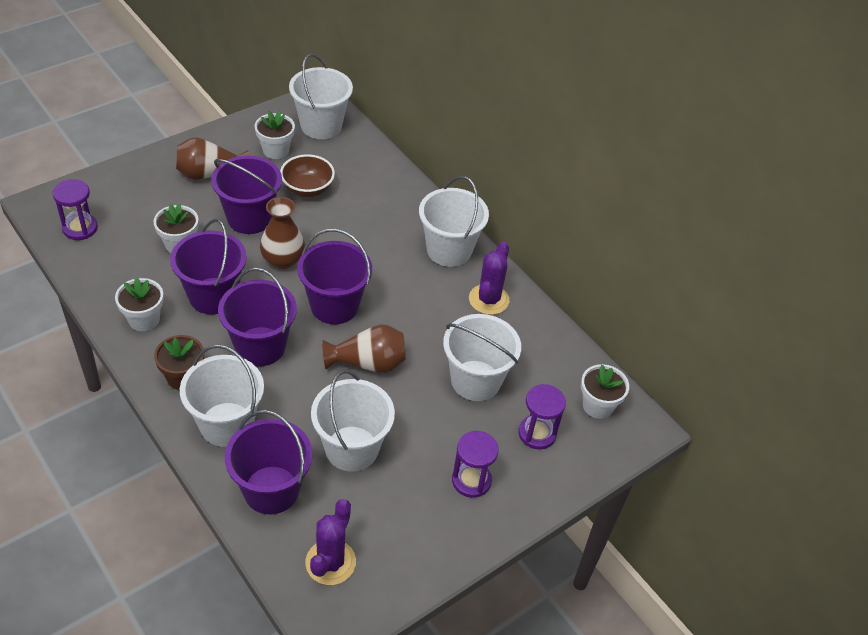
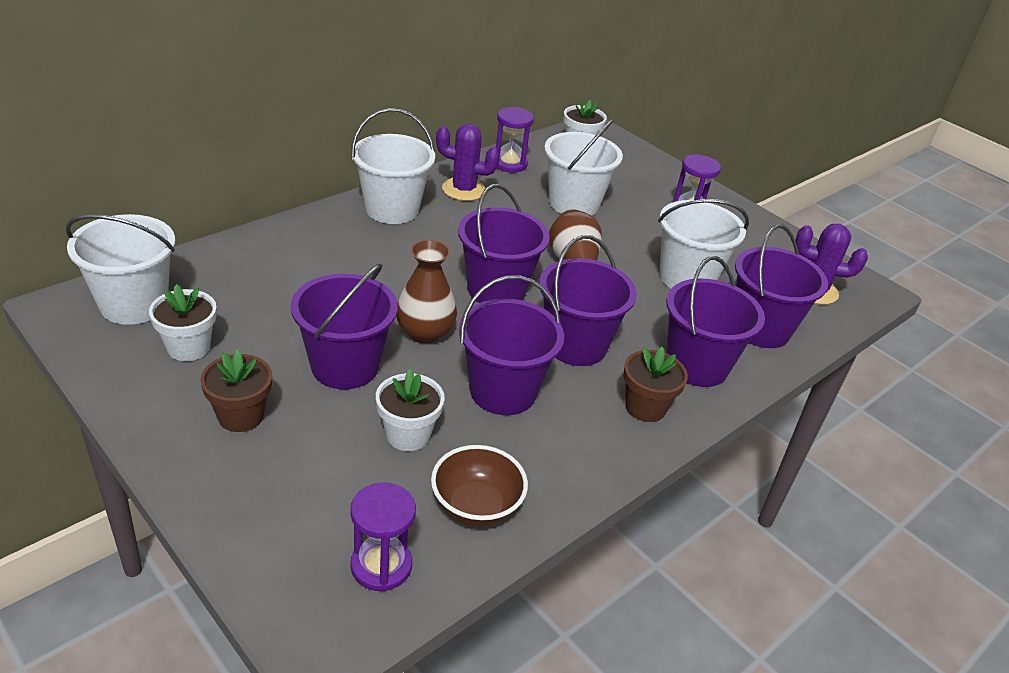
camera: 95 degrees left, 10 degrees down
white flower pot [115,277,164,331] -> none
brown vase [176,137,249,180] -> brown flower pot [200,350,272,432]
white bucket [180,344,264,447] -> purple bucket [666,256,765,387]
brown bowl [280,154,335,197] -> brown bowl moved to [431,445,528,526]
purple hourglass [518,384,566,450] -> purple hourglass moved to [496,107,534,173]

